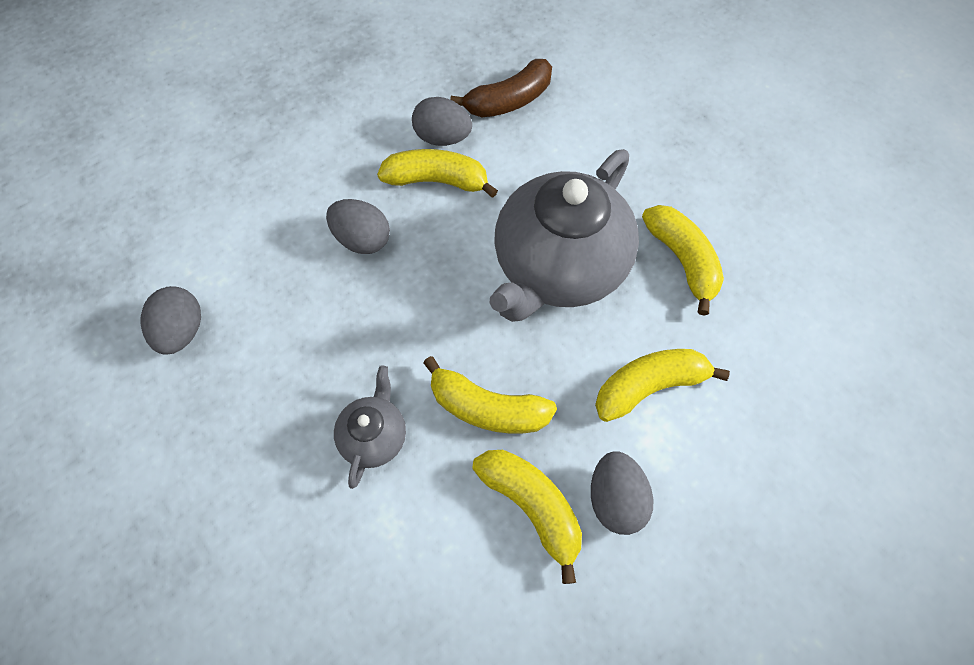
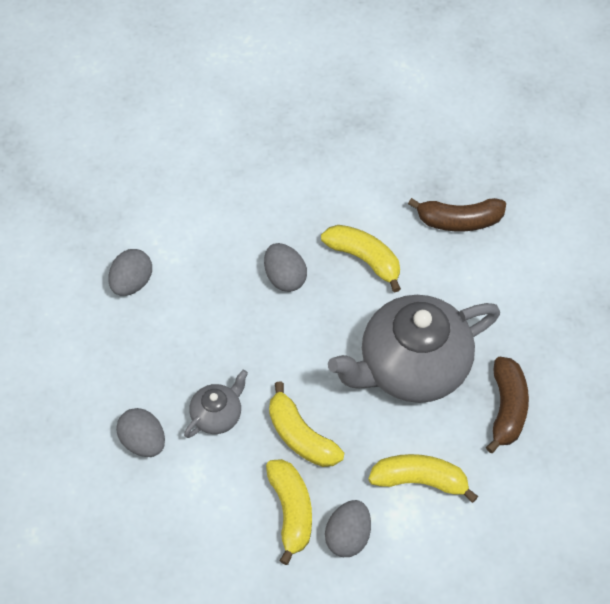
camera: 30 degrees right, 5 degrees down
grey egg [412,97,472,146] -> grey egg moved to [116,408,165,457]
yellow banana [642,205,724,316] -> brown banana [486,357,529,453]

